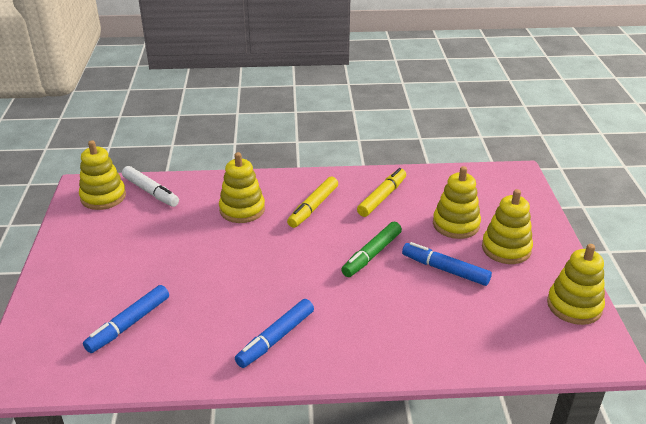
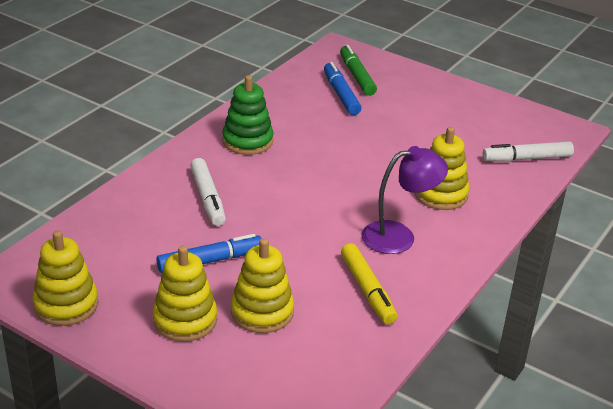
camera: 125 degrees right, 0 degrees up
yellow stacking toy [79,140,126,210] -> none
blue marker [235,299,314,368] -> green stacking toy [222,75,274,155]
yellow marker [287,177,338,228] -> purple lamp [362,146,448,254]
green marker [341,222,402,277] -> green marker moved to [340,45,377,96]
none -> white marker [190,158,226,226]

